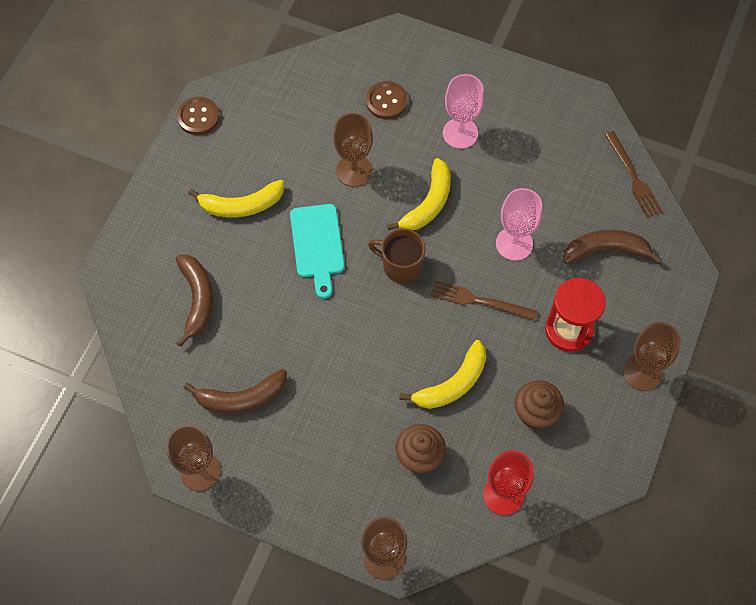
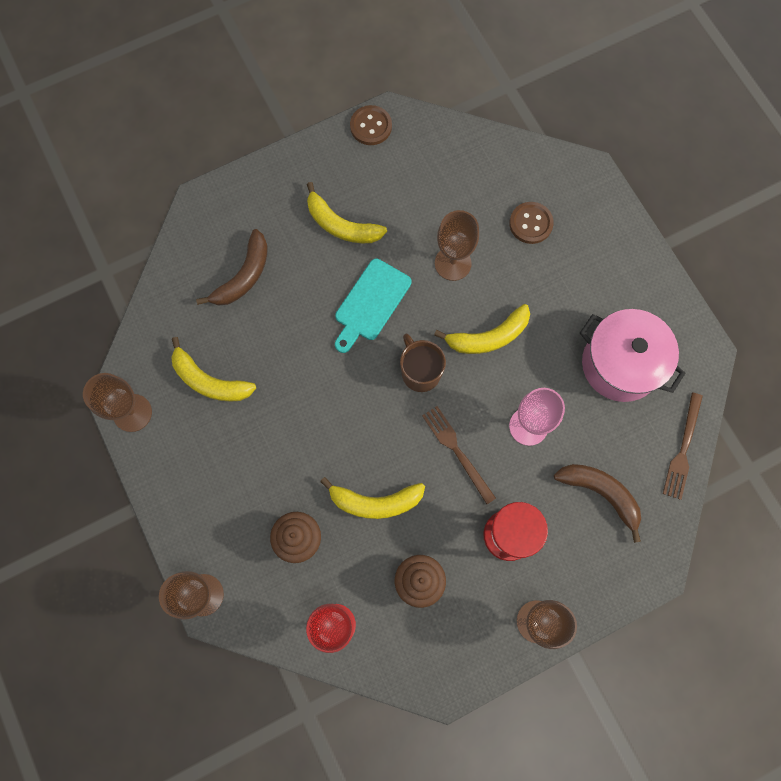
camera: 40 degrees right, 10 degrees up
brown banana [184,369,287,413] -> yellow banana [171,337,256,402]
pink goblet [443,74,484,149] -> none
none -> pink pot [580,309,685,402]

